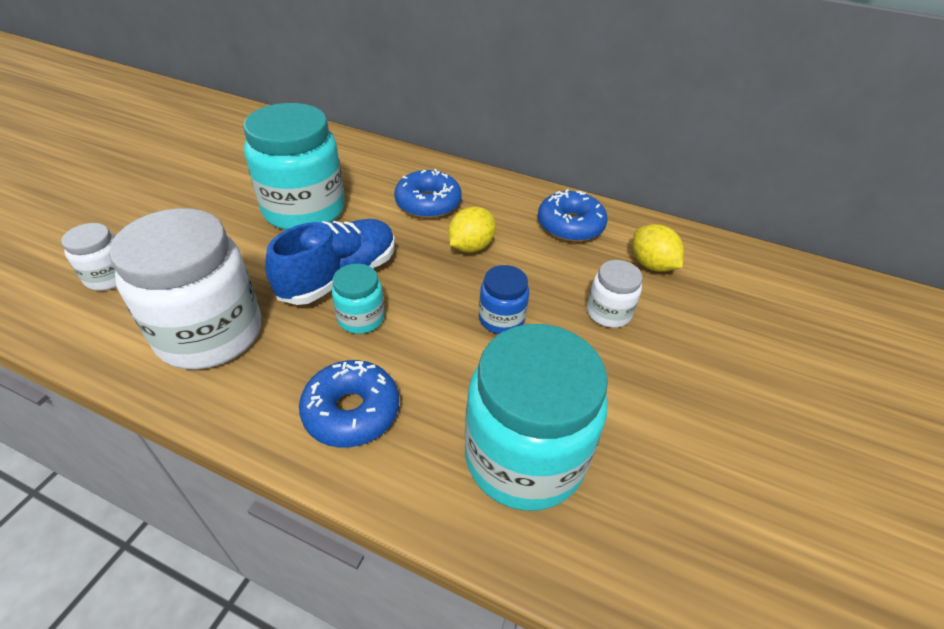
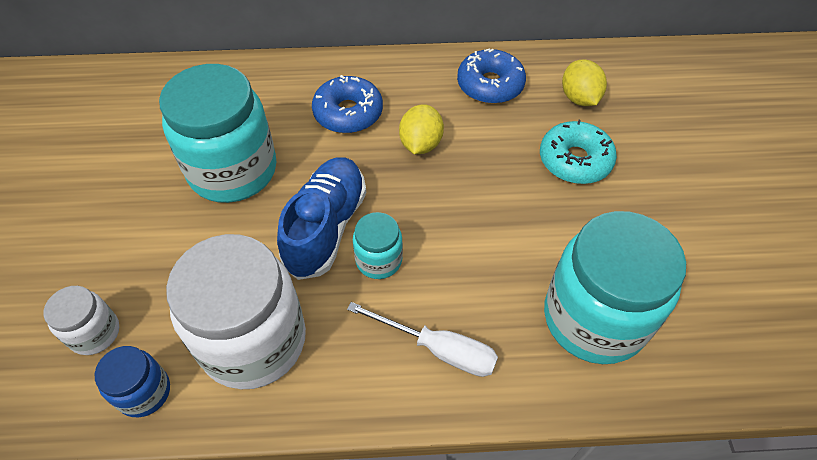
camera: 25 degrees left, 10 degrees up
blue donut [299,360,399,448] -> white screwdriver [347,302,498,377]
blue jar [479,265,529,334] -> blue jar moved to [95,346,170,417]
white jar [587,260,642,328] -> turquoise donut [540,120,617,184]
yellow lemon [633,224,684,272] -> yellow lemon turned 45 degrees clockwise [562,60,607,106]

